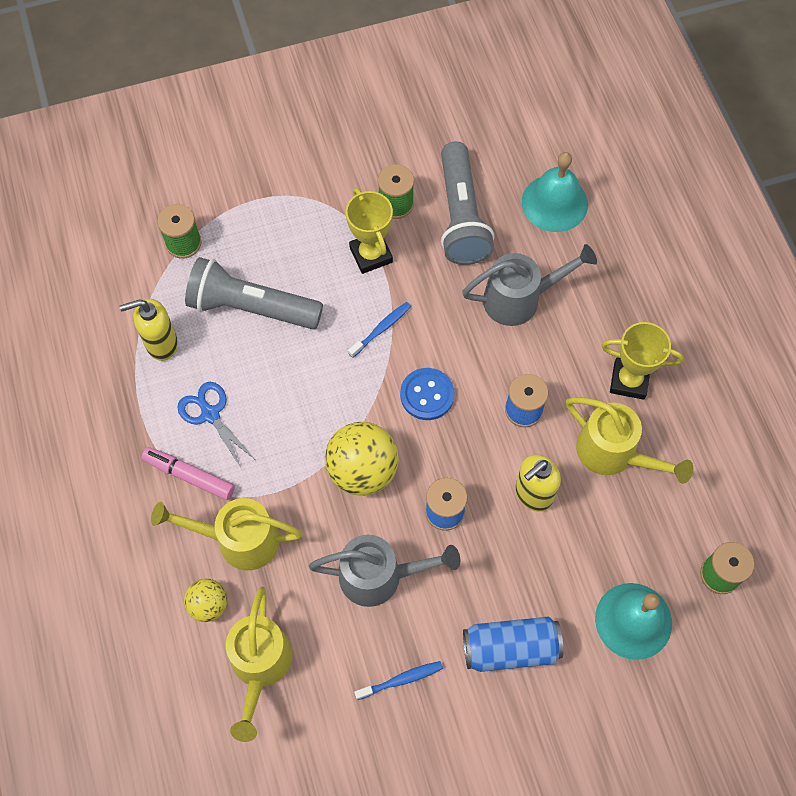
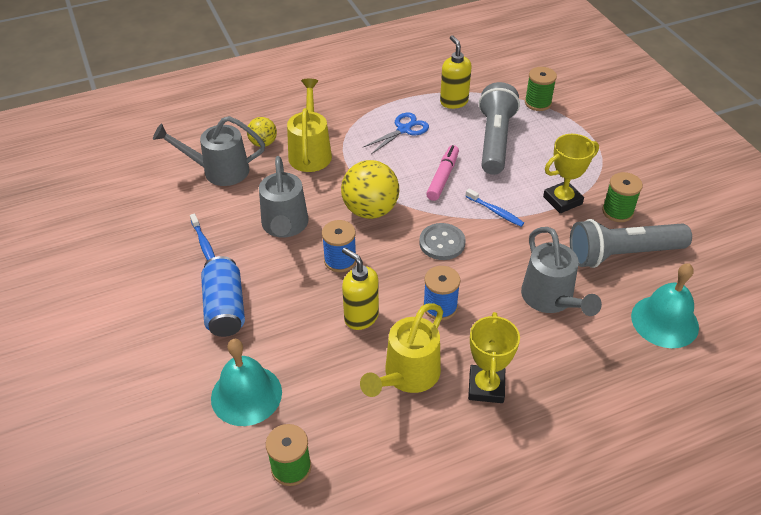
camera: 85 degrees right, 20 degrees down
pink marker [142,447,235,500] -> pink marker moved to [426,145,459,201]
yellow watering can [226,587,293,742] -> grey watering can [153,116,265,186]
blue button [400,368,455,420] -> grey button [419,223,465,260]

